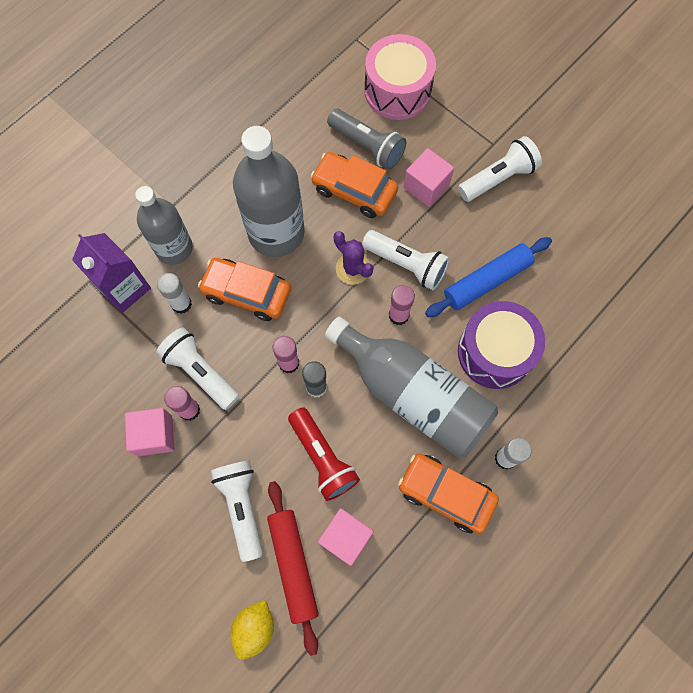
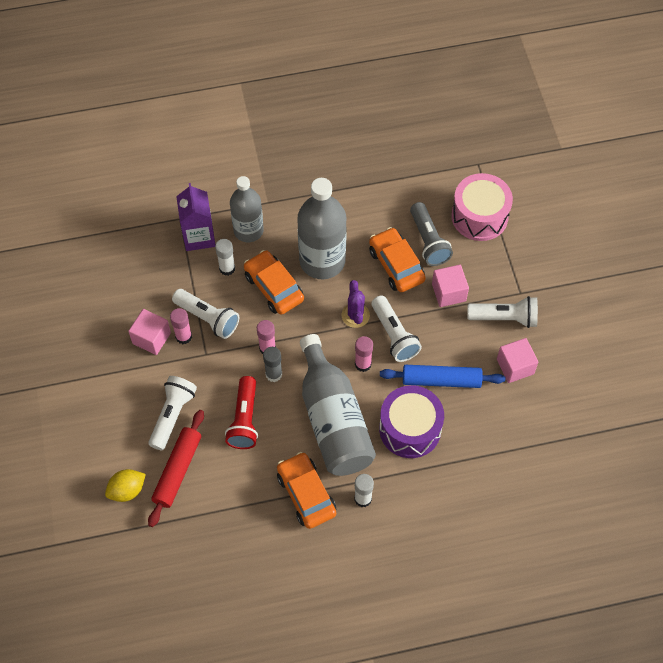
camera: 35 degrees right, 10 degrees down
white flashlight [156,327,239,410] -> white flashlight turned 135 degrees clockwise [172,289,239,339]
pink cube [318,508,373,566] -> pink cube moved to [497,338,538,383]

